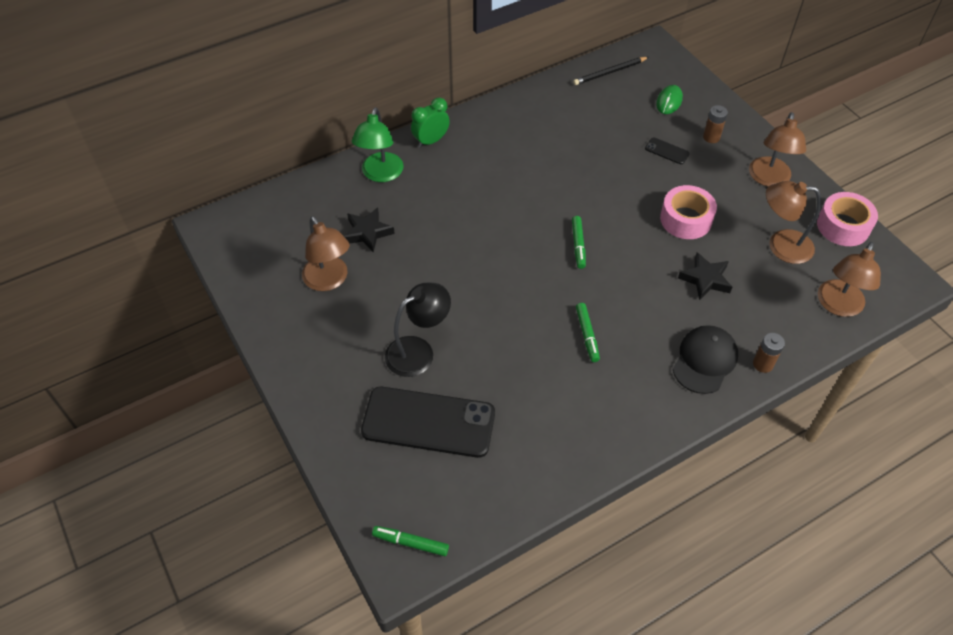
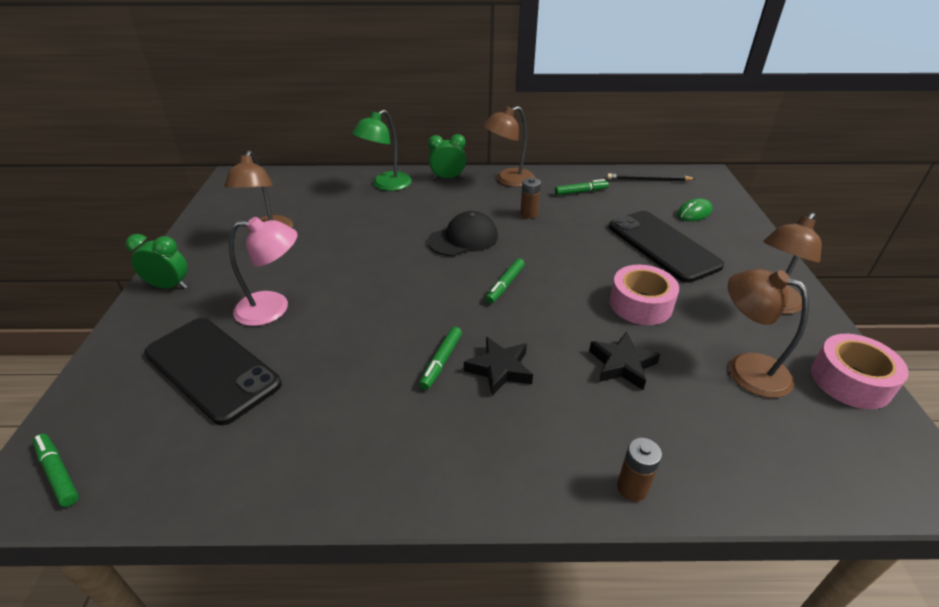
camera: 30 degrees right, 15 degrees down
black star [344,208,395,253] -> black star moved to [464,337,533,396]
black lamp [385,283,451,377] -> pink lamp [229,217,298,326]
black phone [645,137,690,164] -> black phone [609,211,724,283], size x2.46
black cap [673,325,738,394] -> black cap moved to [428,211,498,256]
brown battery [703,105,728,143] -> brown battery moved to [520,178,541,219]
brown lamp [818,242,881,317] -> brown lamp moved to [483,106,535,187]
none -> green clock [125,234,188,289]
none -> green marker [555,179,609,195]

